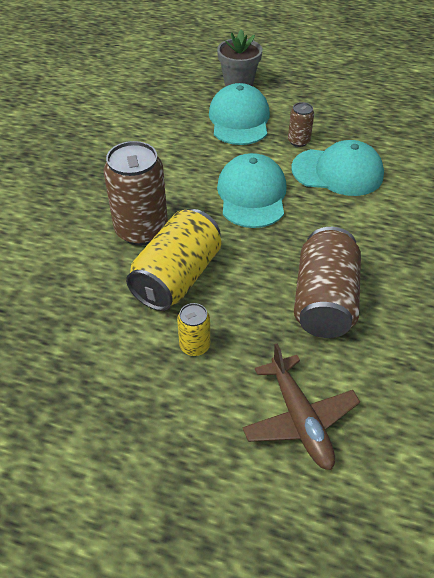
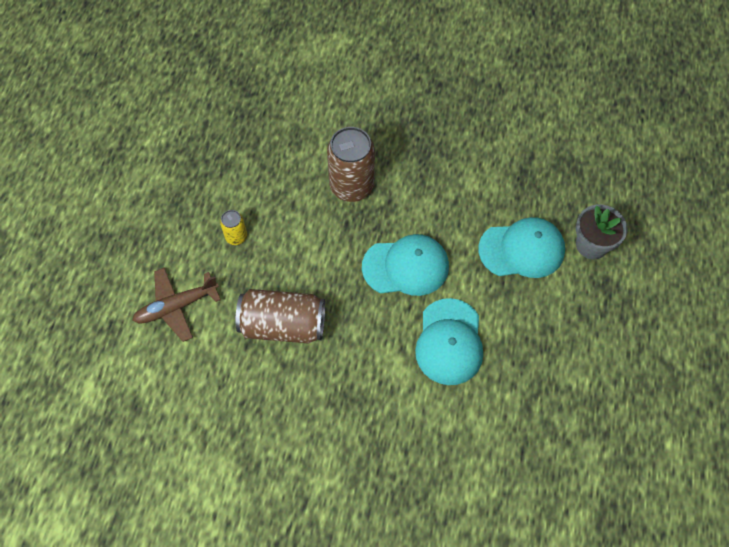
camera: 85 degrees right, 15 degrees up
yellow can [126,209,221,311] -> none
brown can [288,102,314,147] -> none

